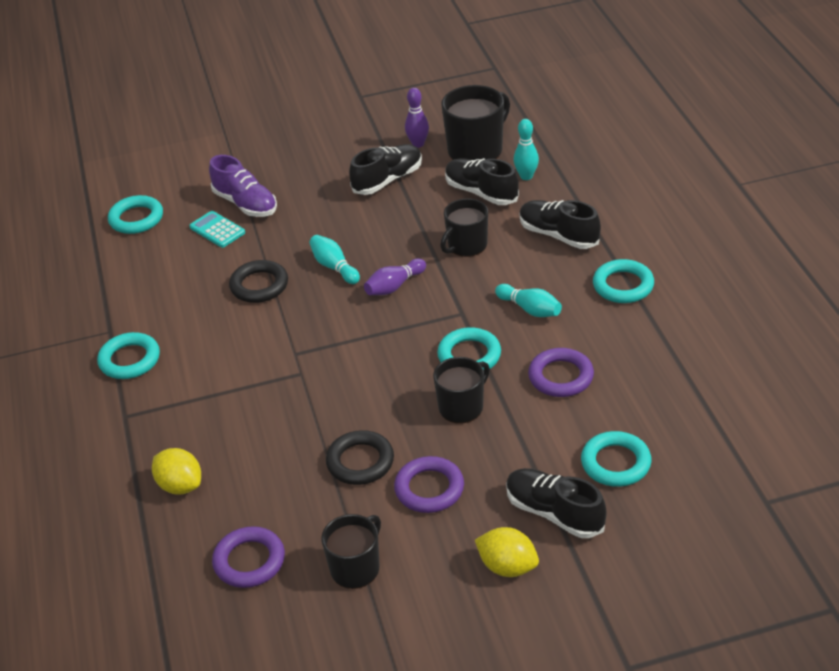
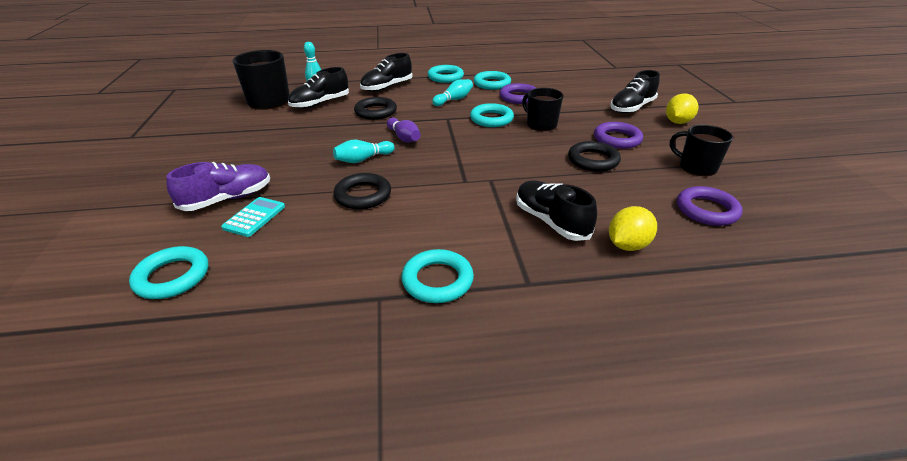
camera: 85 degrees left, 5 degrees down
turquoise calculator [189,211,245,248] -> turquoise calculator turned 150 degrees clockwise [221,197,285,237]
black shoe [349,144,422,195] -> black shoe moved to [516,181,597,241]
purple bowling pin [405,88,429,148] -> none
black mug [440,198,488,257] -> black ring [354,97,397,120]
turquoise ring [581,431,651,487] -> turquoise ring moved to [474,71,511,90]

